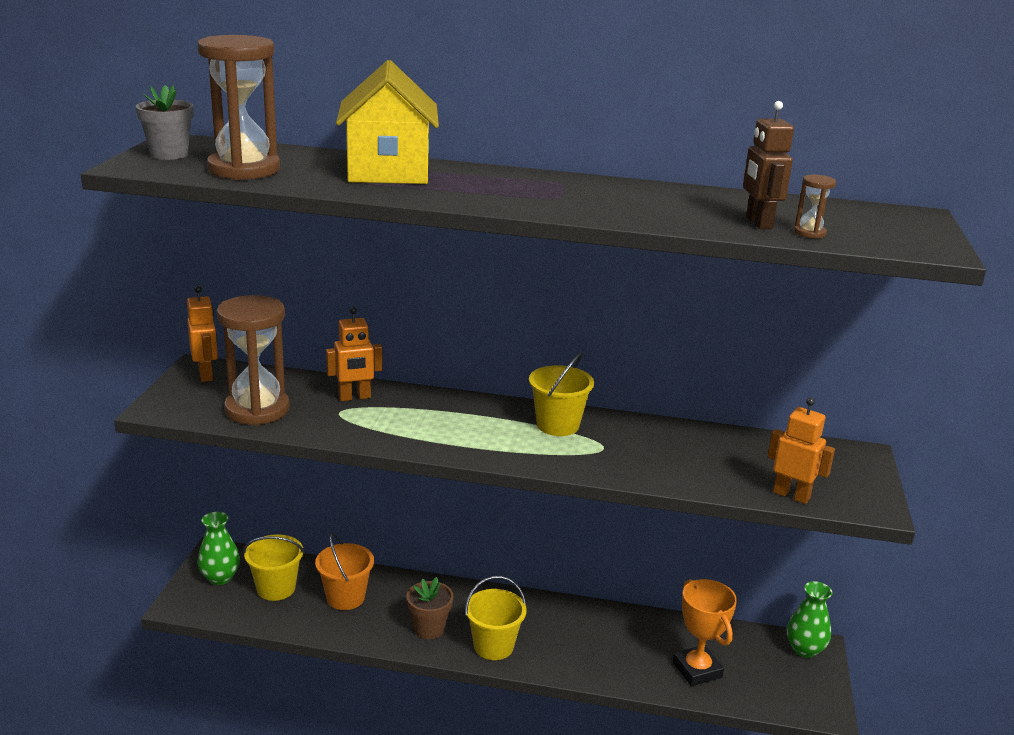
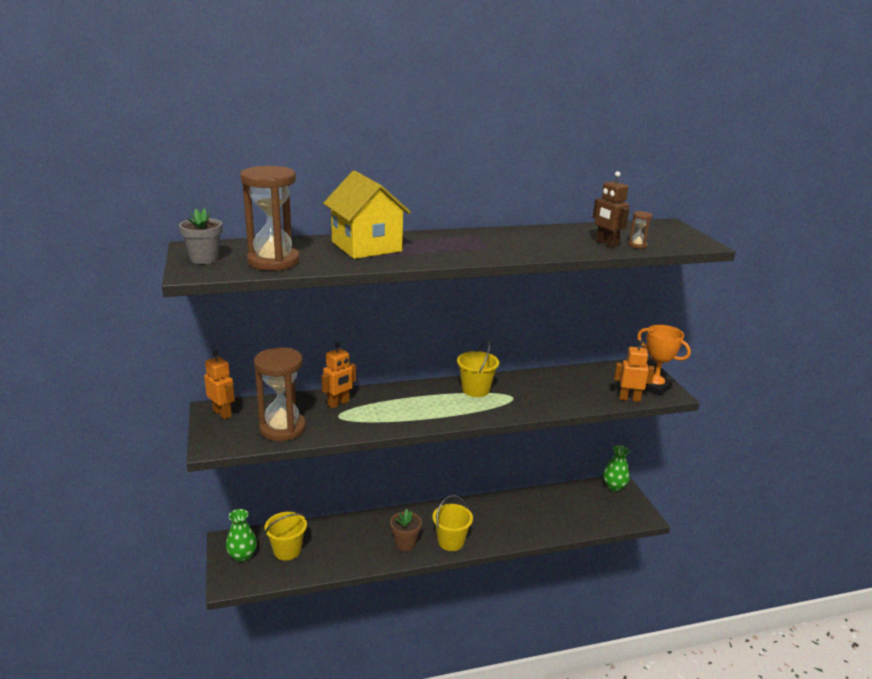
camera: 25 degrees left, 0 degrees up
orange bucket [315,533,374,610] -> none
orange trophy [673,579,737,686] -> orange trophy moved to [637,325,691,396]

